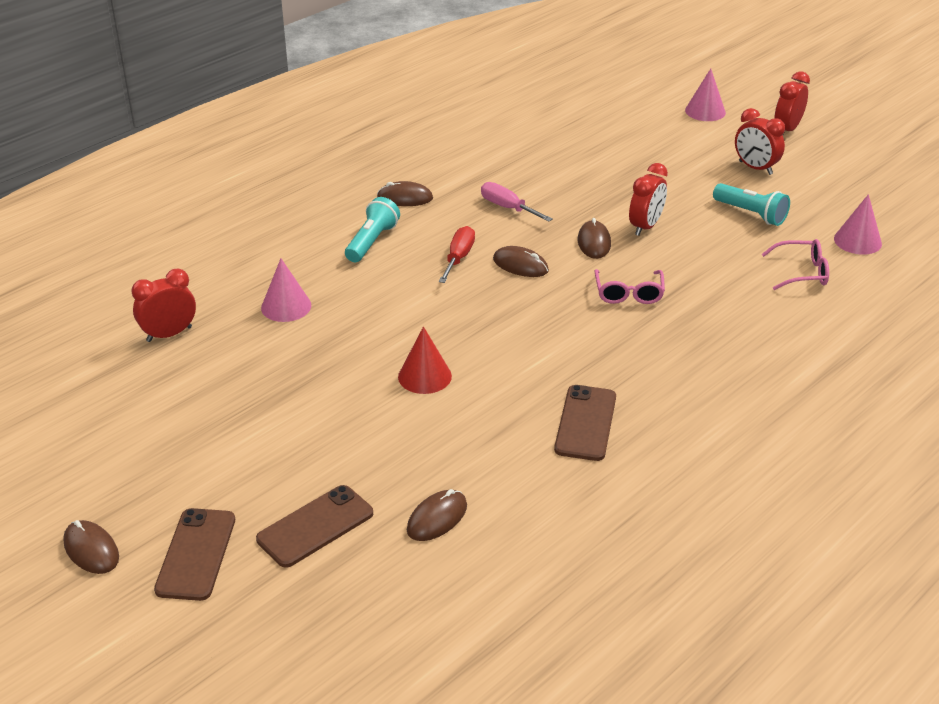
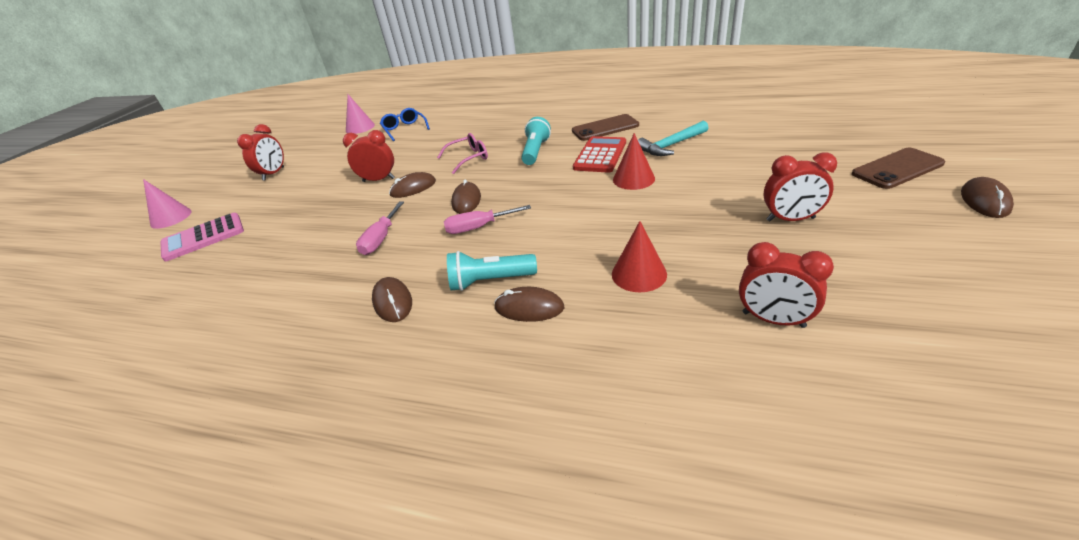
camera: 115 degrees left, 0 degrees up
brown phone [256,485,373,568] -> none
pink cone [261,259,311,322] -> red cone [612,221,667,292]
brown mouse [407,489,467,541] -> brown mouse moved to [494,287,564,322]
red screwdriver [439,226,475,283] -> pink screwdriver [444,205,531,234]
turquoise flashlight [713,183,790,226] -> turquoise flashlight moved to [521,117,551,165]
pink glasses [762,239,829,290] -> blue glasses [380,108,430,141]
red clock [775,71,810,134] -> red clock moved to [763,152,837,221]
none -> pink calculator [161,213,244,261]
none -> red calculator [573,136,626,173]
none -> turquoise hammer [638,121,709,156]

